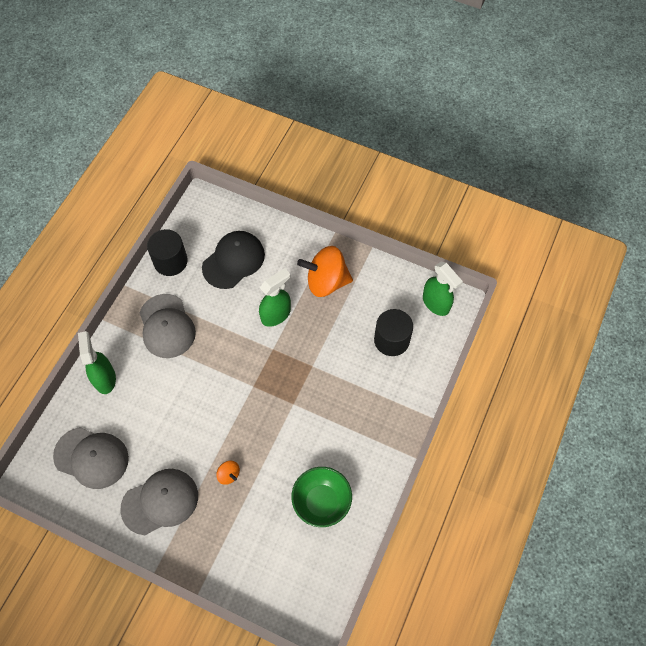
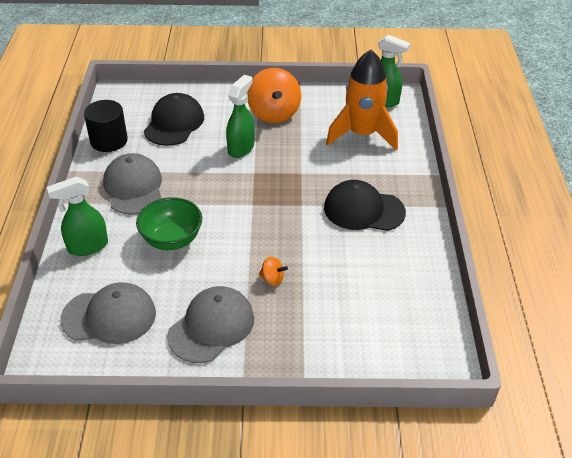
camera: 25 degrees left, 20 degrees down
green spray bottle [78,331,116,394] -> green spray bottle turned 75 degrees counterclockwise [47,176,108,256]
grey cap [139,294,196,358] -> grey cap turned 150 degrees counterclockwise [103,153,162,215]
green bowl [291,467,352,527] -> green bowl moved to [136,197,202,250]
orange spinning top [297,246,353,297] -> orange spinning top turned 75 degrees counterclockwise [247,68,301,123]
black cylinder [374,309,413,356] -> orange rocket [326,50,398,150]
none -> black cap [324,180,406,231]

